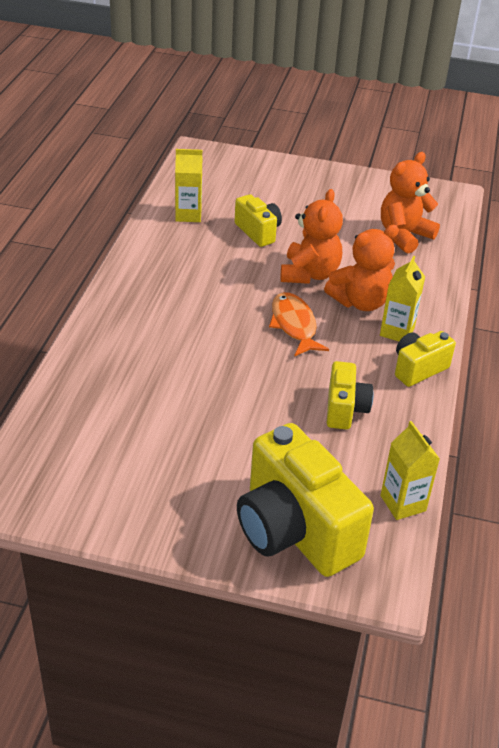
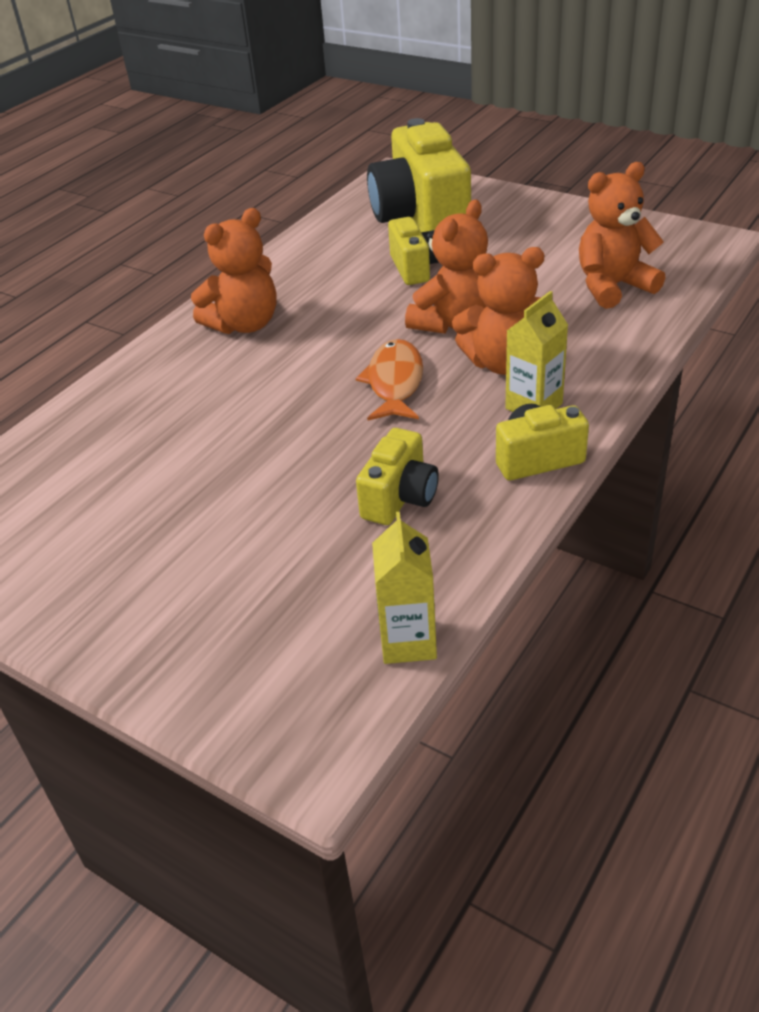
camera: 25 degrees right, 0 degrees up
yellow carton [175,149,202,222] -> none
yellow camera [237,423,374,577] -> yellow camera moved to [367,118,471,232]
none -> orange teddy bear [191,208,277,334]

